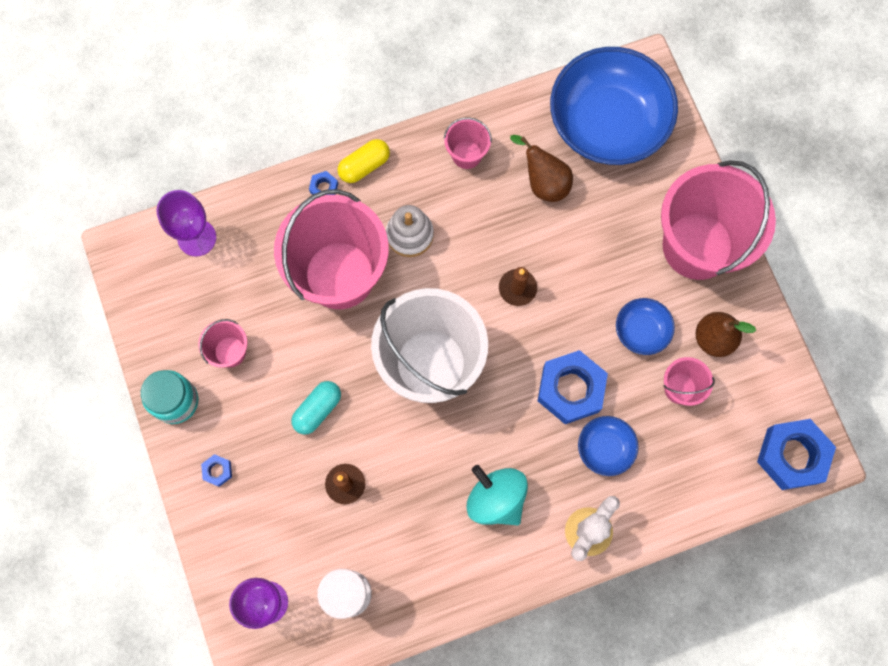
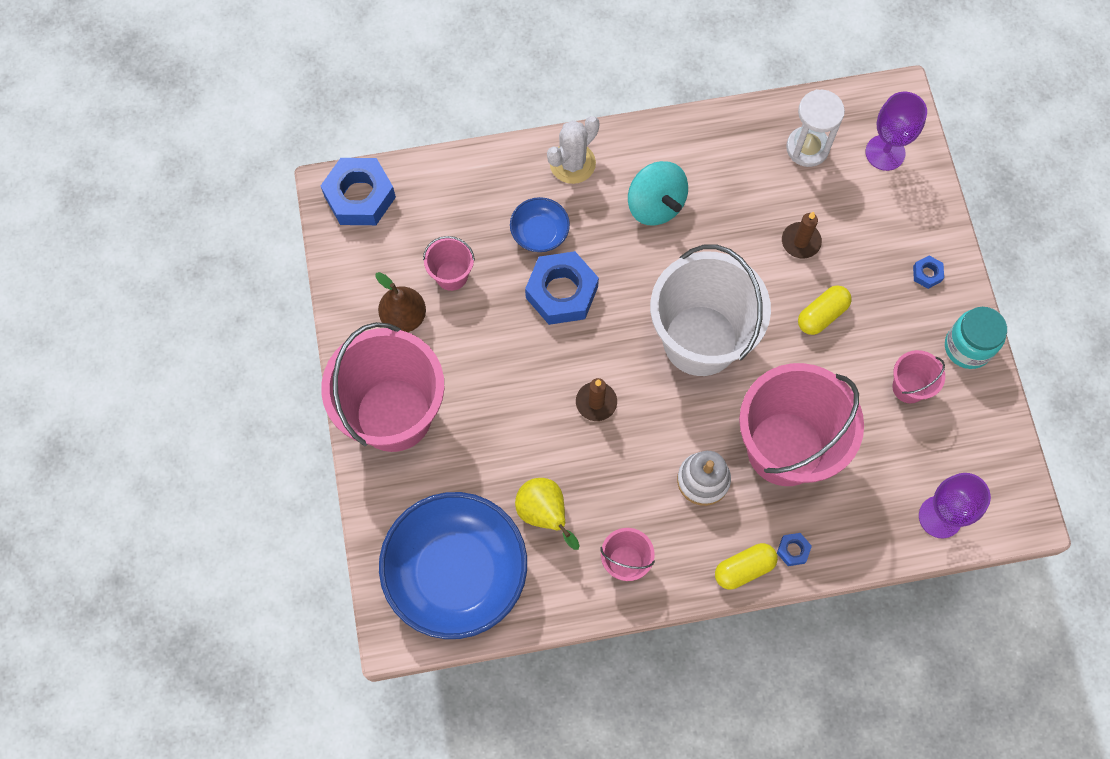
camera: 170 degrees left, 5 degrees down
turquoise capsule [291,381,341,435] -> yellow capsule [798,285,851,335]
brown pear [510,135,573,202] -> yellow pear [515,478,580,550]
blue bowl [616,298,675,355] -> none

